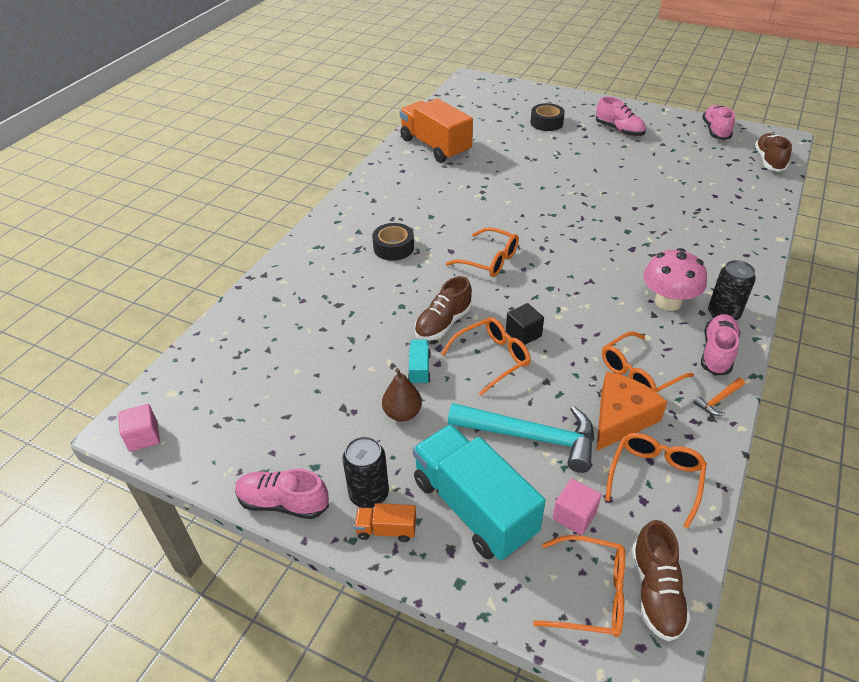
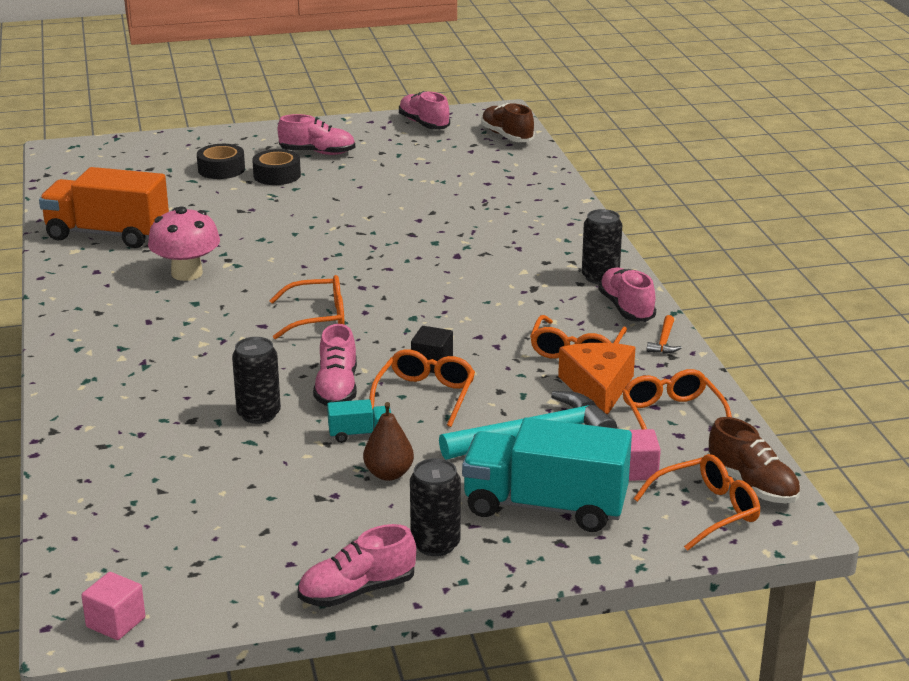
camera: 40 degrees left, 15 degrees down
orange truck [354,503,416,542] -> none
black tape [372,223,414,261] -> black tape moved to [252,149,301,185]
turquoise truck [408,340,431,385] -> turquoise truck turned 120 degrees clockwise [327,399,391,443]
brown shoe [414,276,472,340] -> pink shoe [313,324,357,406]
pink mushroom [643,248,707,311] -> pink mushroom moved to [148,206,220,281]
none -> black can [232,337,281,424]

